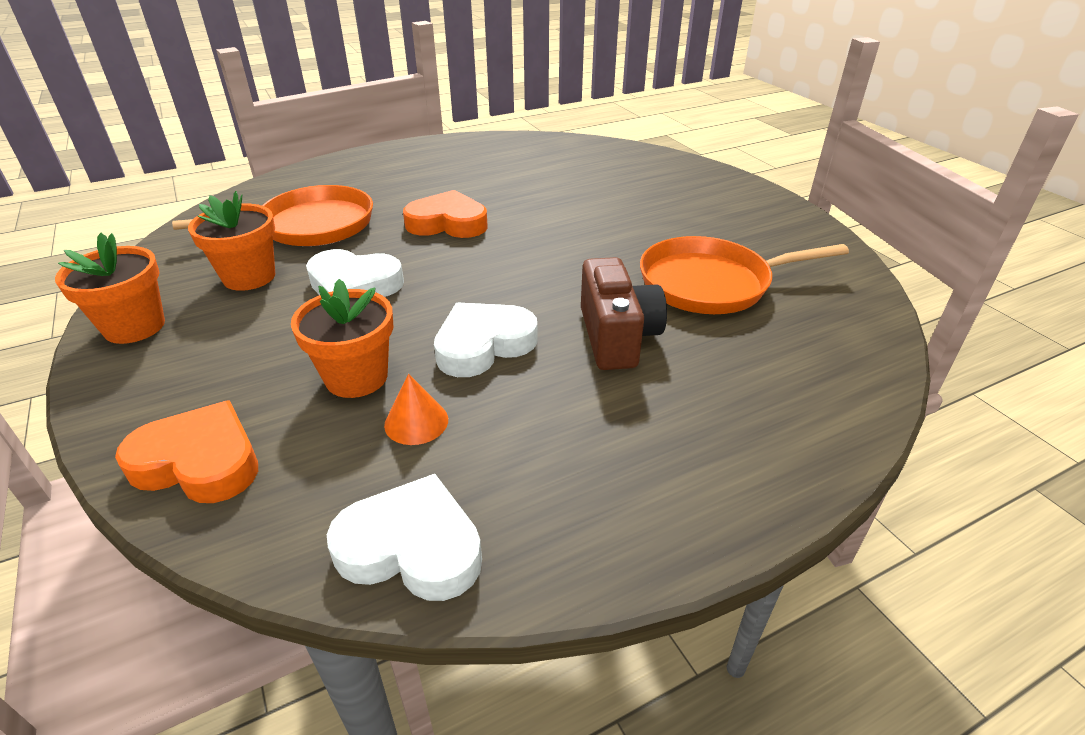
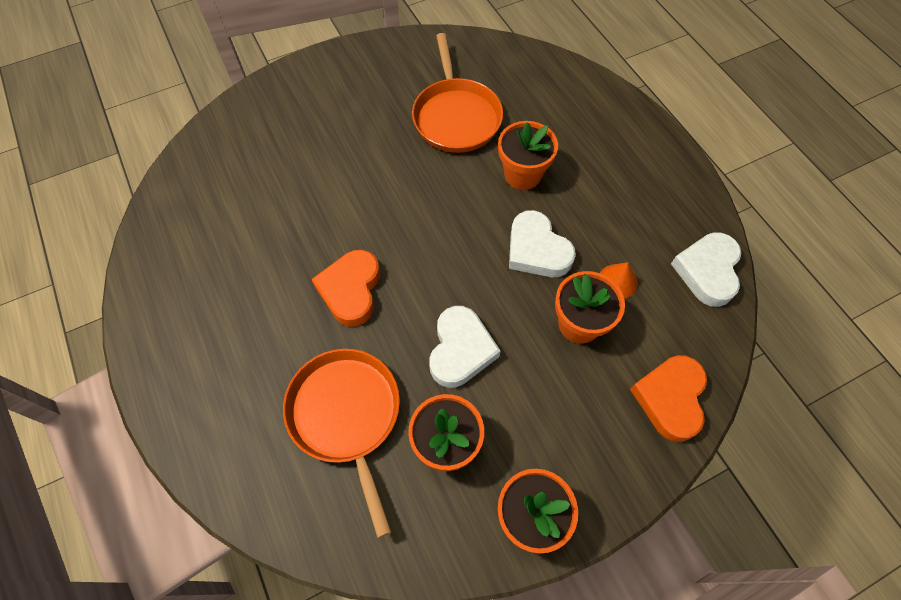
camera: 90 degrees left, 25 degrees up
brown camera [581,257,667,370] -> orange flower pot [498,121,558,190]

